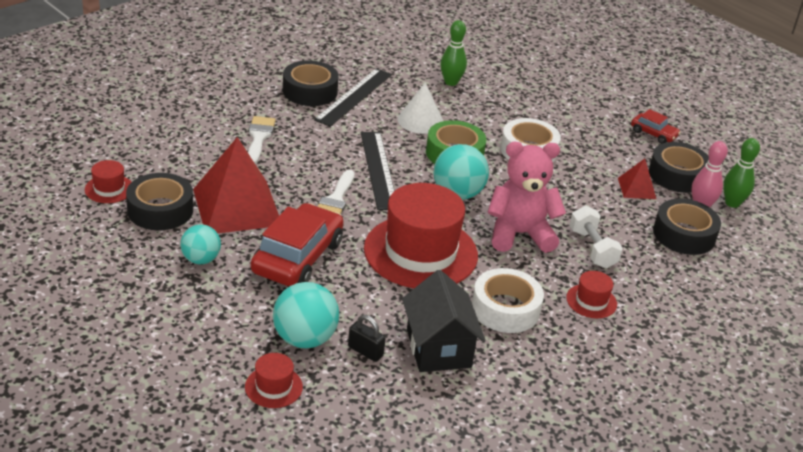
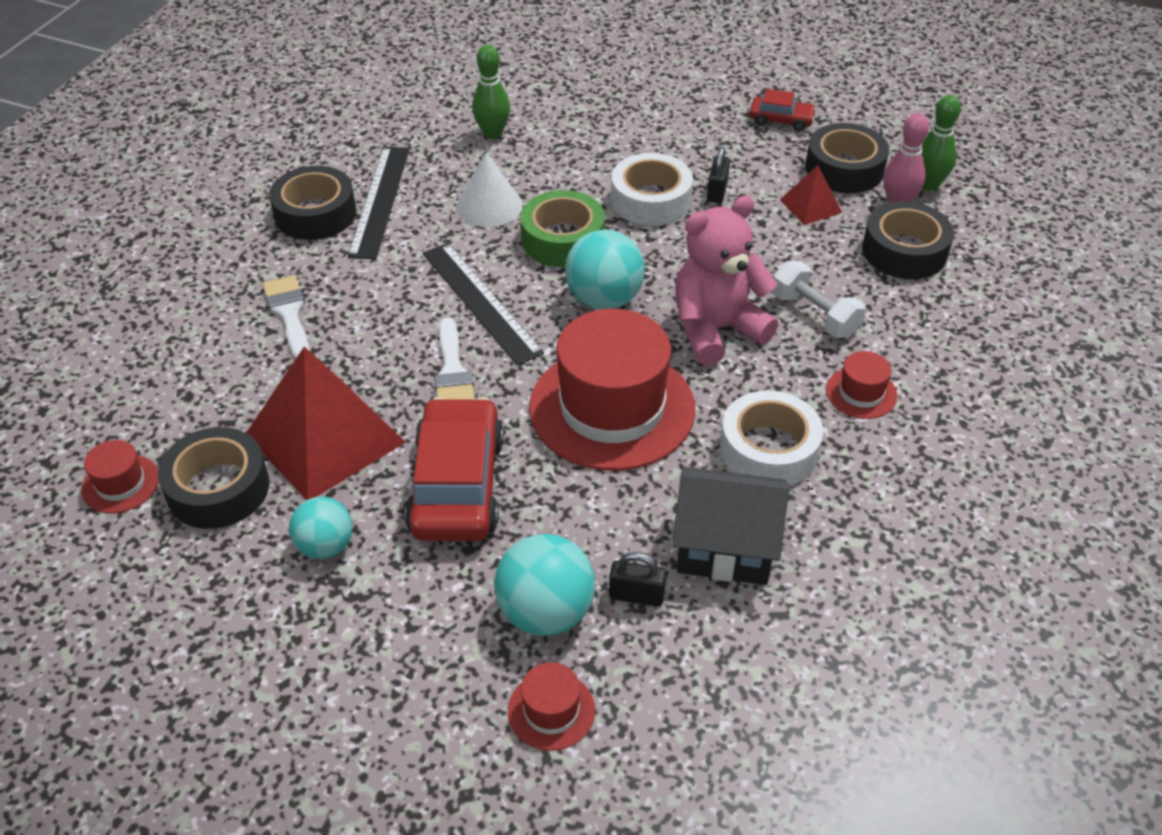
camera: 20 degrees left, 10 degrees up
black house [402,270,486,372] -> black house turned 45 degrees counterclockwise [672,467,790,585]
none -> black padlock [707,147,730,203]

